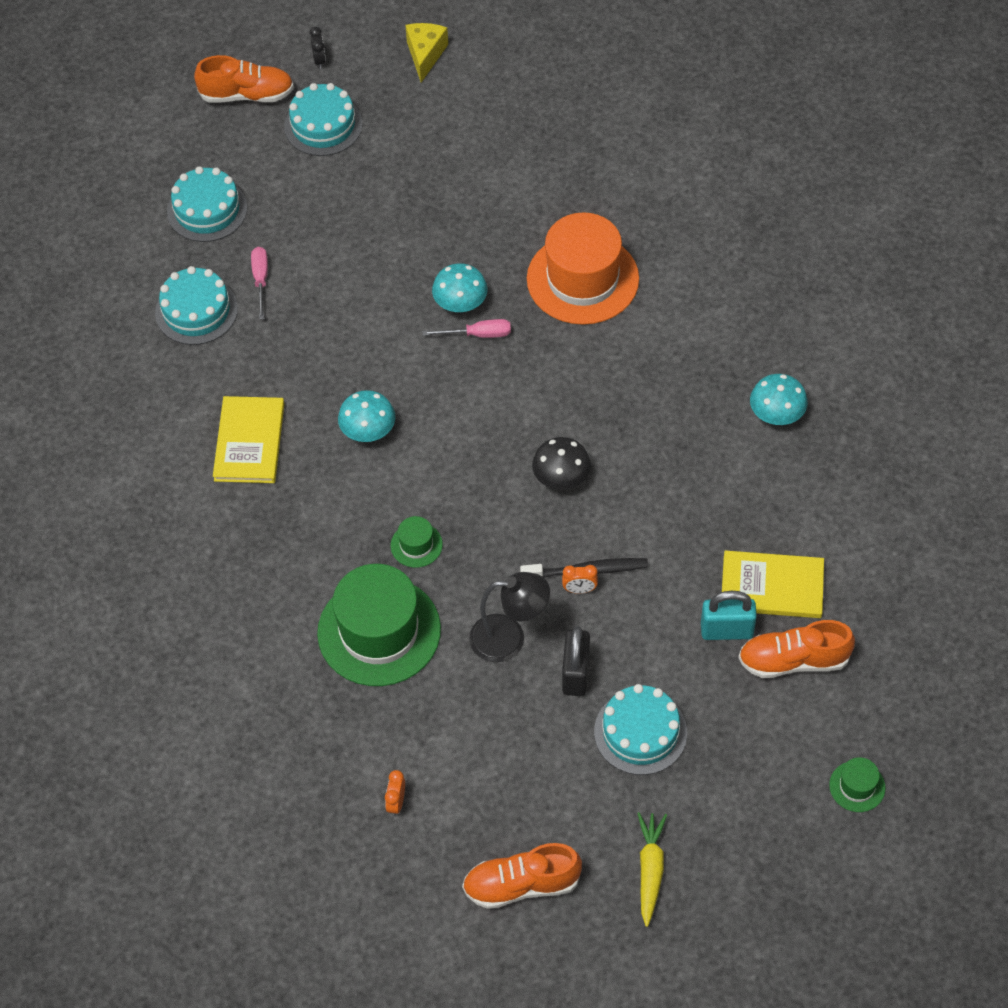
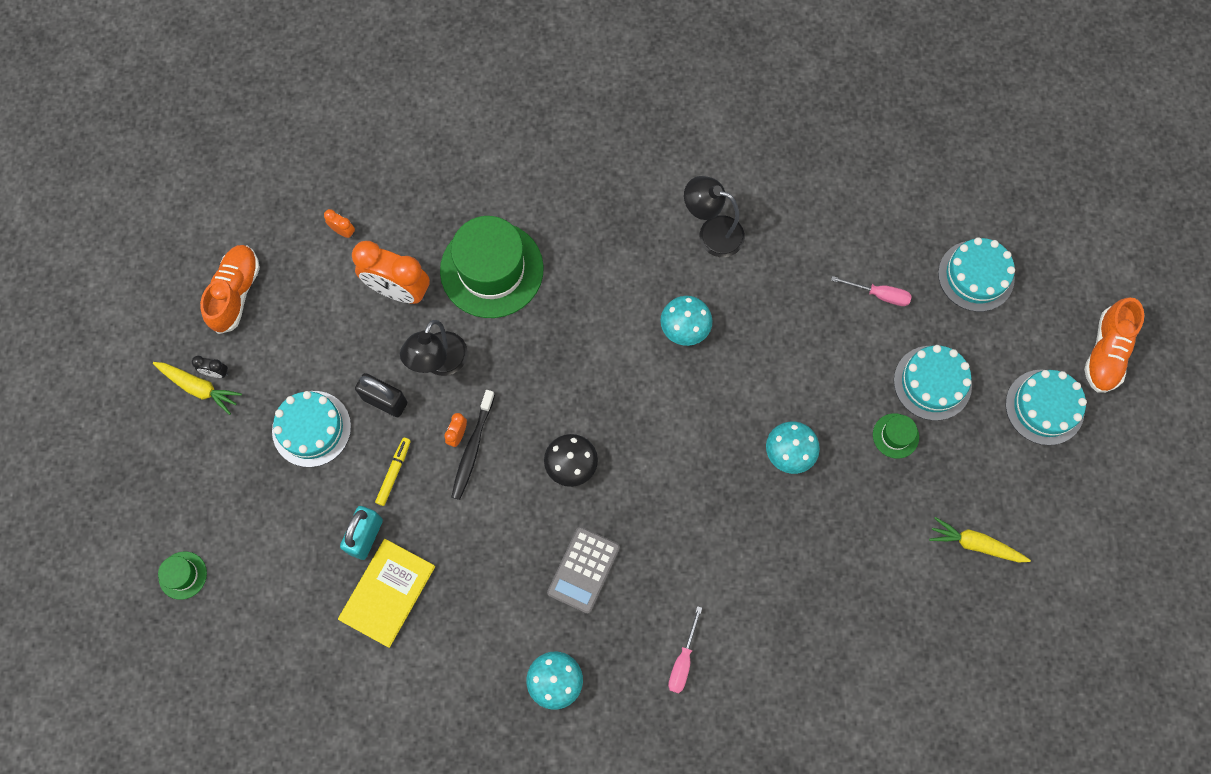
camera: 110 degrees right, 15 degrees up
turquoise cake [155,266,238,345] -> turquoise cake moved to [894,345,972,421]
yellow book [213,396,284,483] -> black lamp [684,176,745,257]
black clock [309,27,326,69] -> black clock moved to [192,356,228,378]
green hat [391,516,443,568] -> green hat moved to [873,413,919,459]
yellow cheese [405,23,448,82] -> none
pink screwdriver [422,319,511,338] -> pink screwdriver moved to [668,606,702,693]
orange hat [527,212,639,325] -> none
orange shoe [738,620,855,678] -> none
none -> orange clock [352,241,430,304]
none -> yellow marker [375,437,411,506]
none -> grey calculator [547,527,620,614]
none -> yellow carrot [929,517,1031,562]

